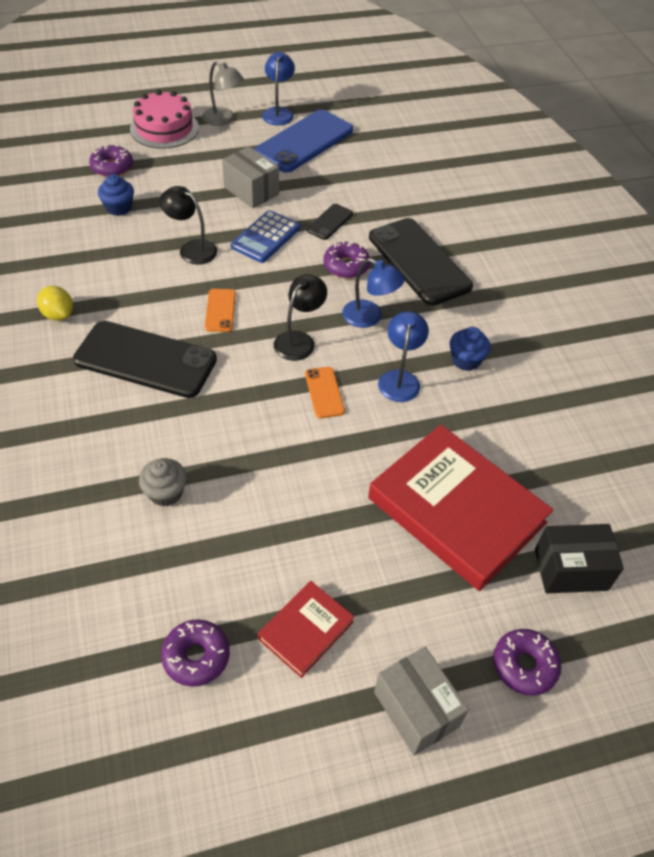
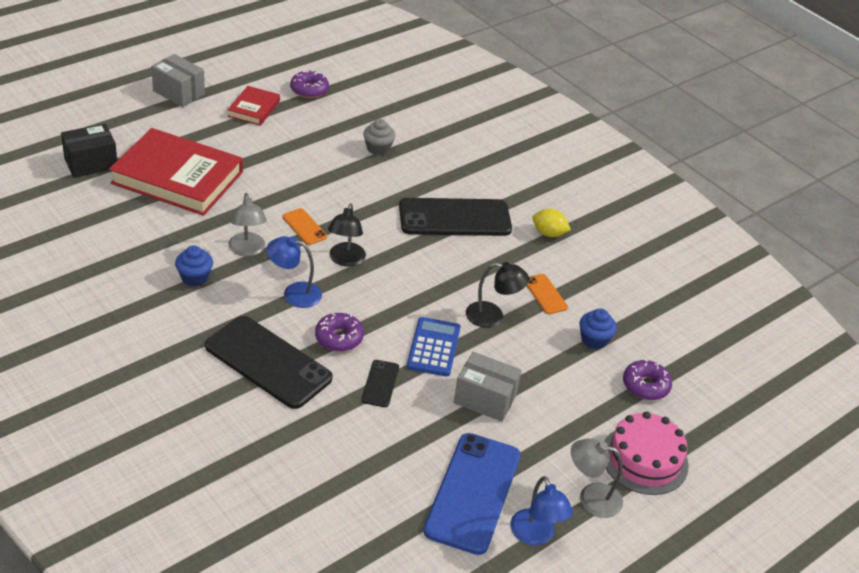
camera: 155 degrees right, 10 degrees down
orange phone [205,289,236,332] -> orange phone moved to [526,274,568,314]
blue lamp [378,311,429,402] -> grey lamp [228,193,267,256]
purple donut [493,629,562,696] -> none

